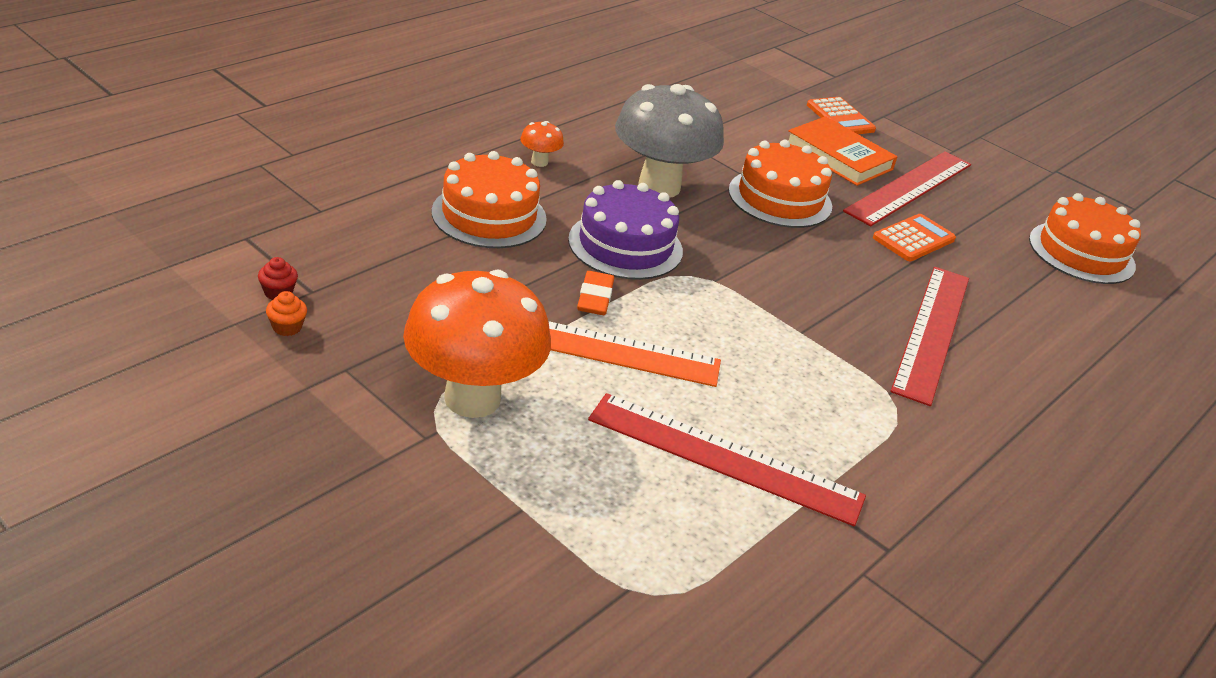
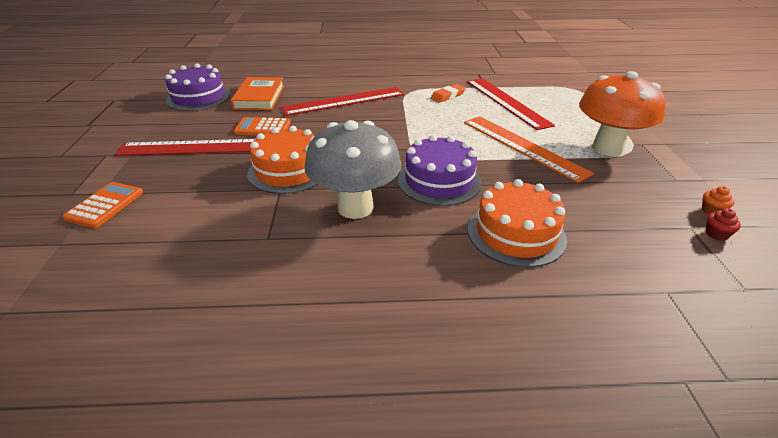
camera: 130 degrees left, 0 degrees up
orange mushroom [520,121,564,167] -> none
orange eraser [577,271,614,315] -> orange eraser moved to [431,84,466,102]
orange book [788,116,897,186] -> orange book moved to [231,77,284,110]
orange cake [1029,193,1141,284] -> purple cake [165,63,230,111]

